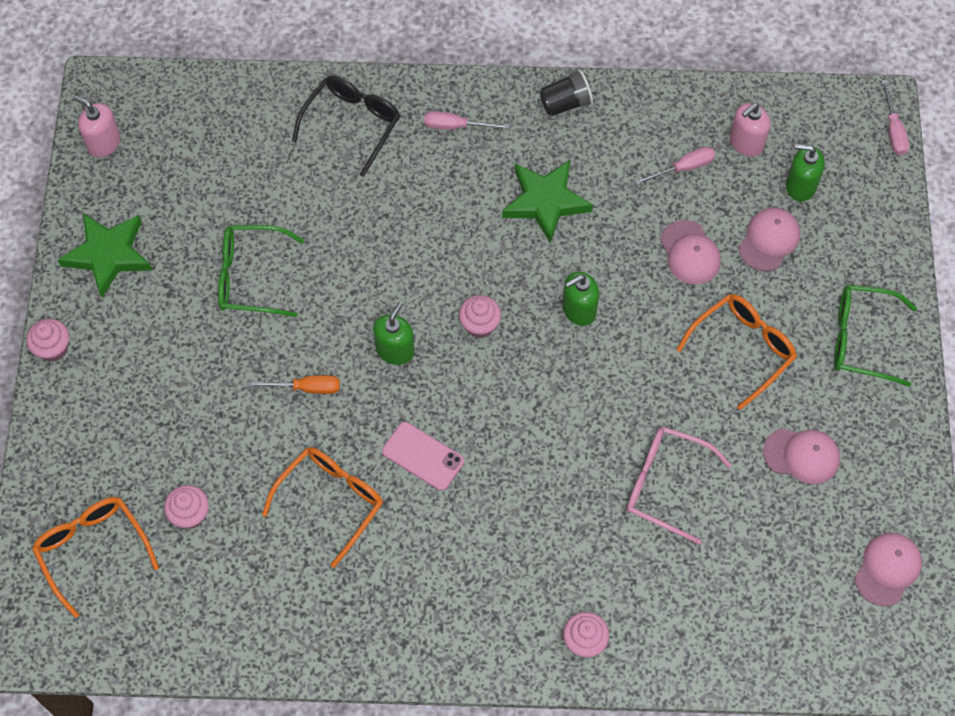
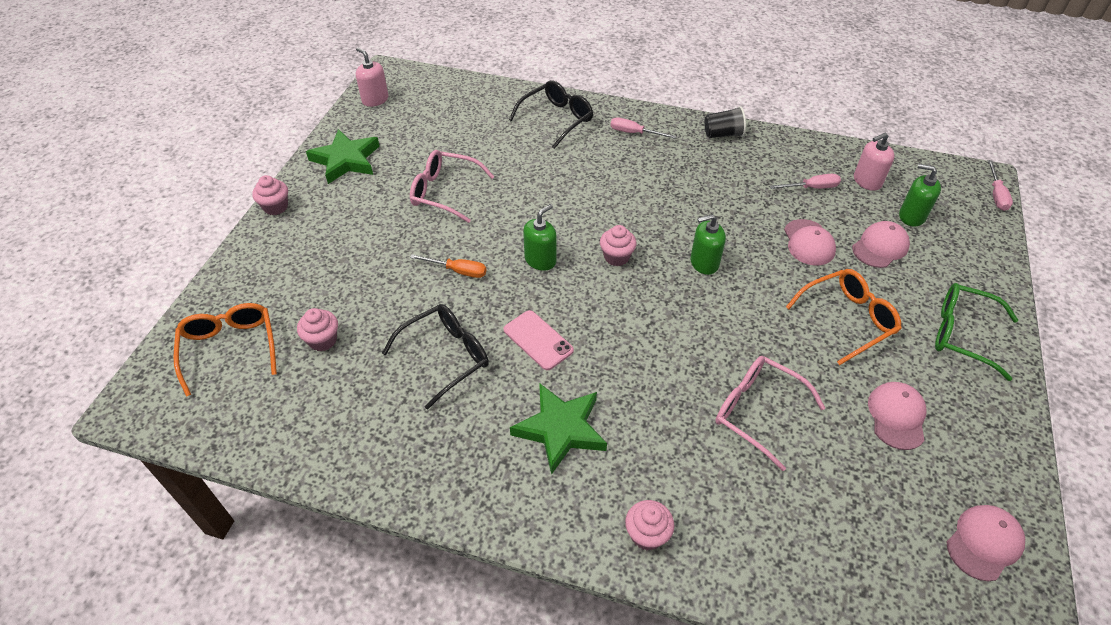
camera: 15 degrees right, 15 degrees down
green glasses [218,225,304,317] -> pink glasses [410,150,495,223]
orange glasses [262,447,383,568] -> black glasses [382,304,489,410]
green star [502,160,593,243] -> green star moved to [510,383,607,475]
pink cap [763,429,840,484] -> pink cap turned 105 degrees counterclockwise [868,382,927,450]

